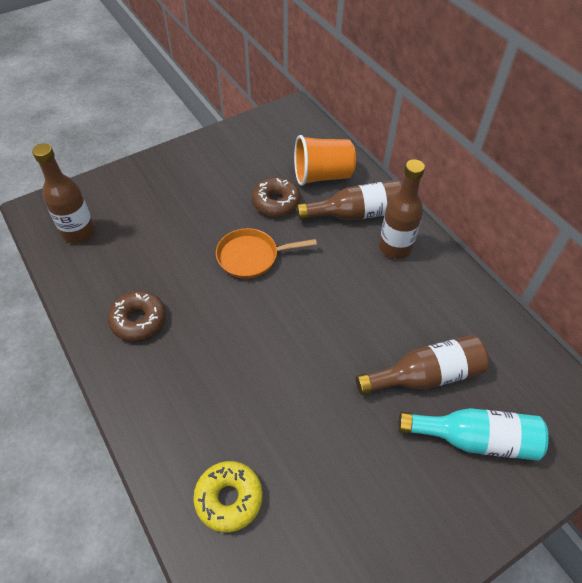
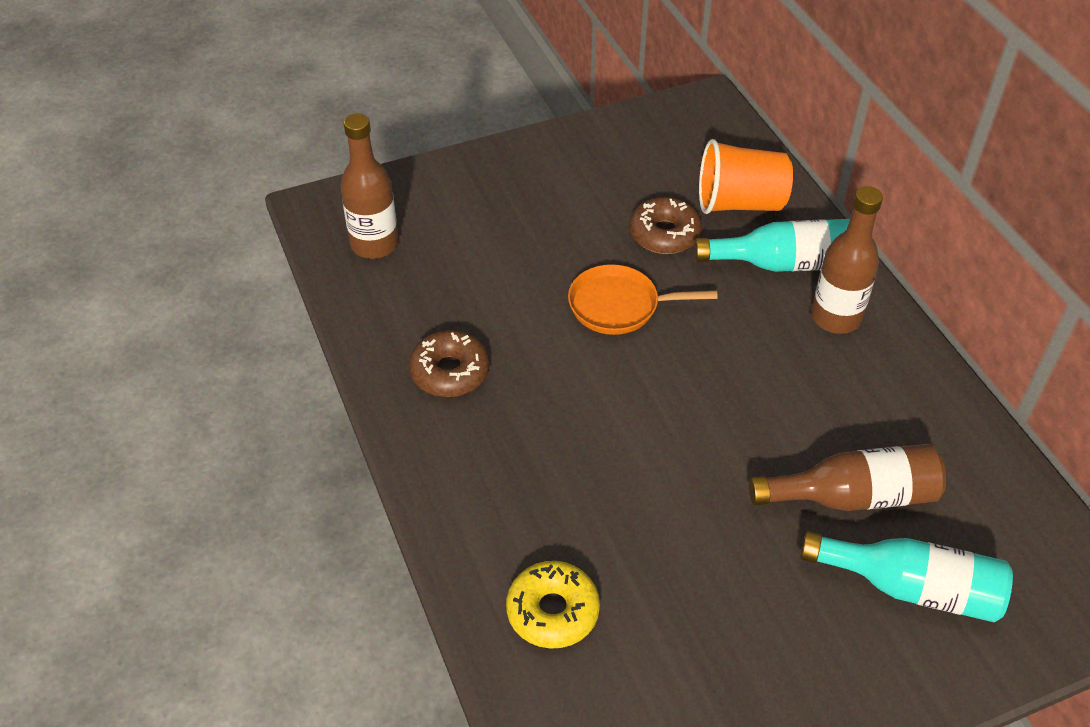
camera: 10 degrees right, 5 degrees down
brown bottle [297,180,402,221] -> turquoise bottle [694,219,850,272]

